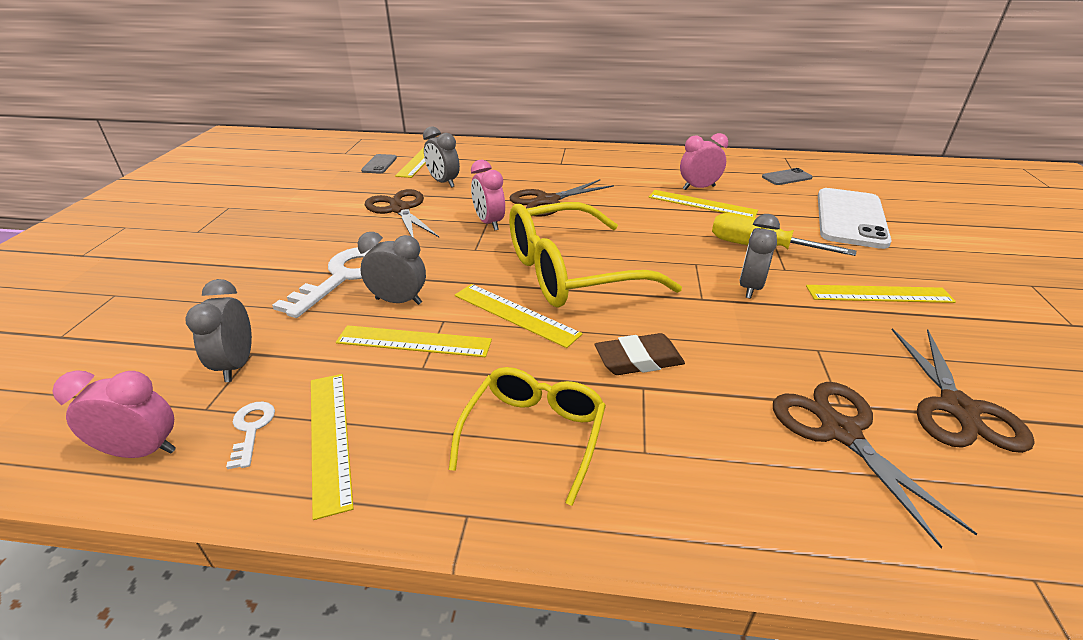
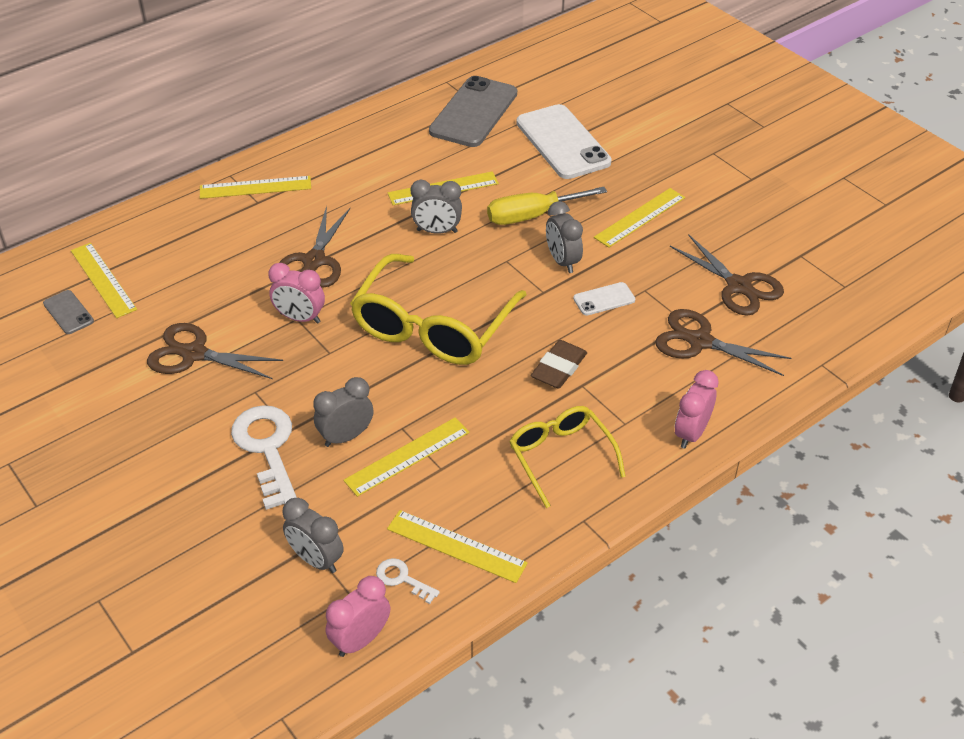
camera: 45 degrees left, 10 degrees up
grey clock [423,126,460,188] -> grey clock moved to [411,180,462,234]
yellow ruler [455,284,583,348] -> yellow ruler moved to [200,176,311,199]
pink clock [680,133,728,190] -> pink clock moved to [675,370,719,449]
grey phone [762,168,813,185] -> grey phone [429,76,517,147], size x2.16
none -> white phone [573,282,636,316]

